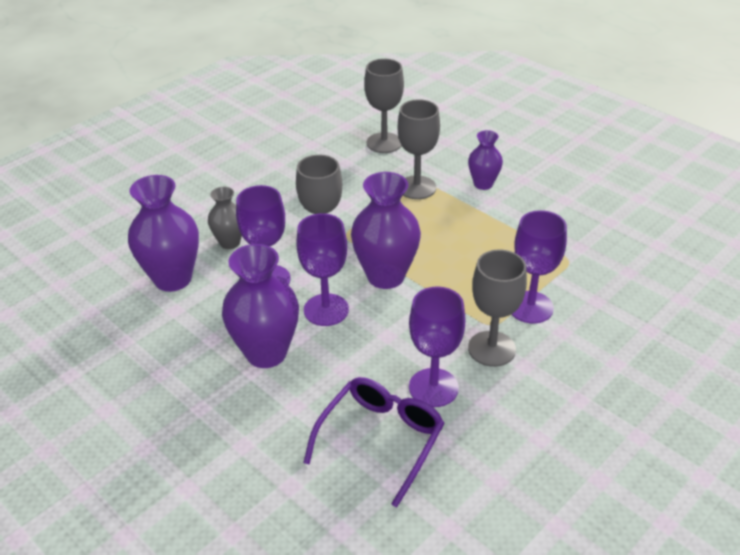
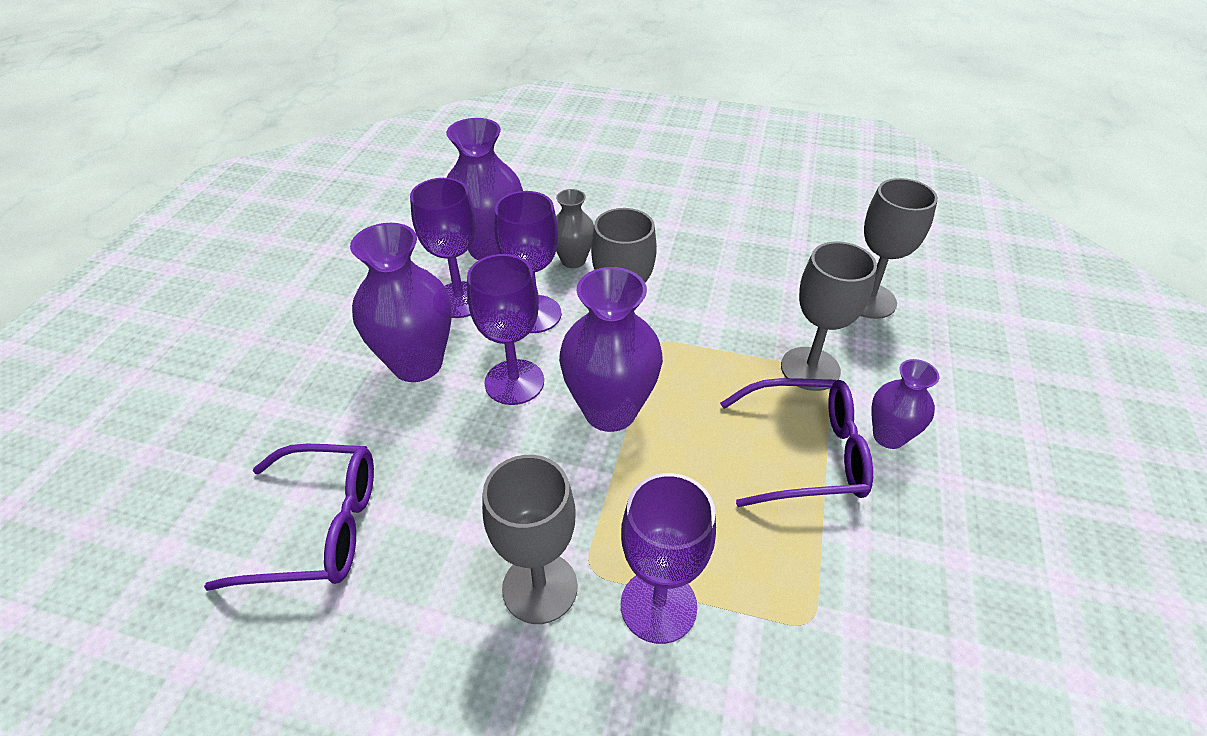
camera: 60 degrees right, 5 degrees up
purple goblet [409,286,466,407] -> purple goblet moved to [410,178,476,318]
none -> purple glasses [720,378,873,507]

